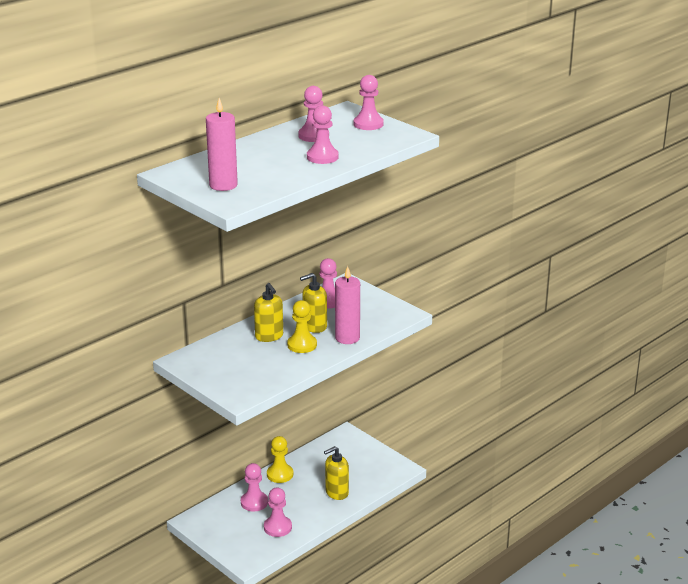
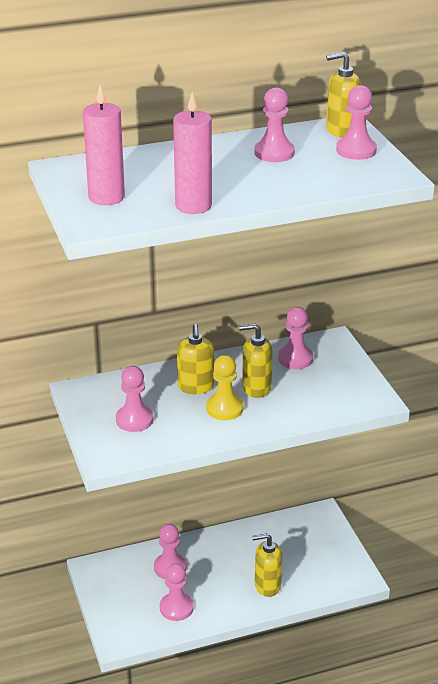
camera: 25 degrees right, 5 degrees up
yellow pawn [267,436,293,483] -> none
pink pawn [307,105,339,164] -> pink pawn moved to [116,366,154,432]
pink candle [335,266,360,344] -> pink candle moved to [173,92,212,214]
none -> yellow soap dispenser [326,52,361,138]

